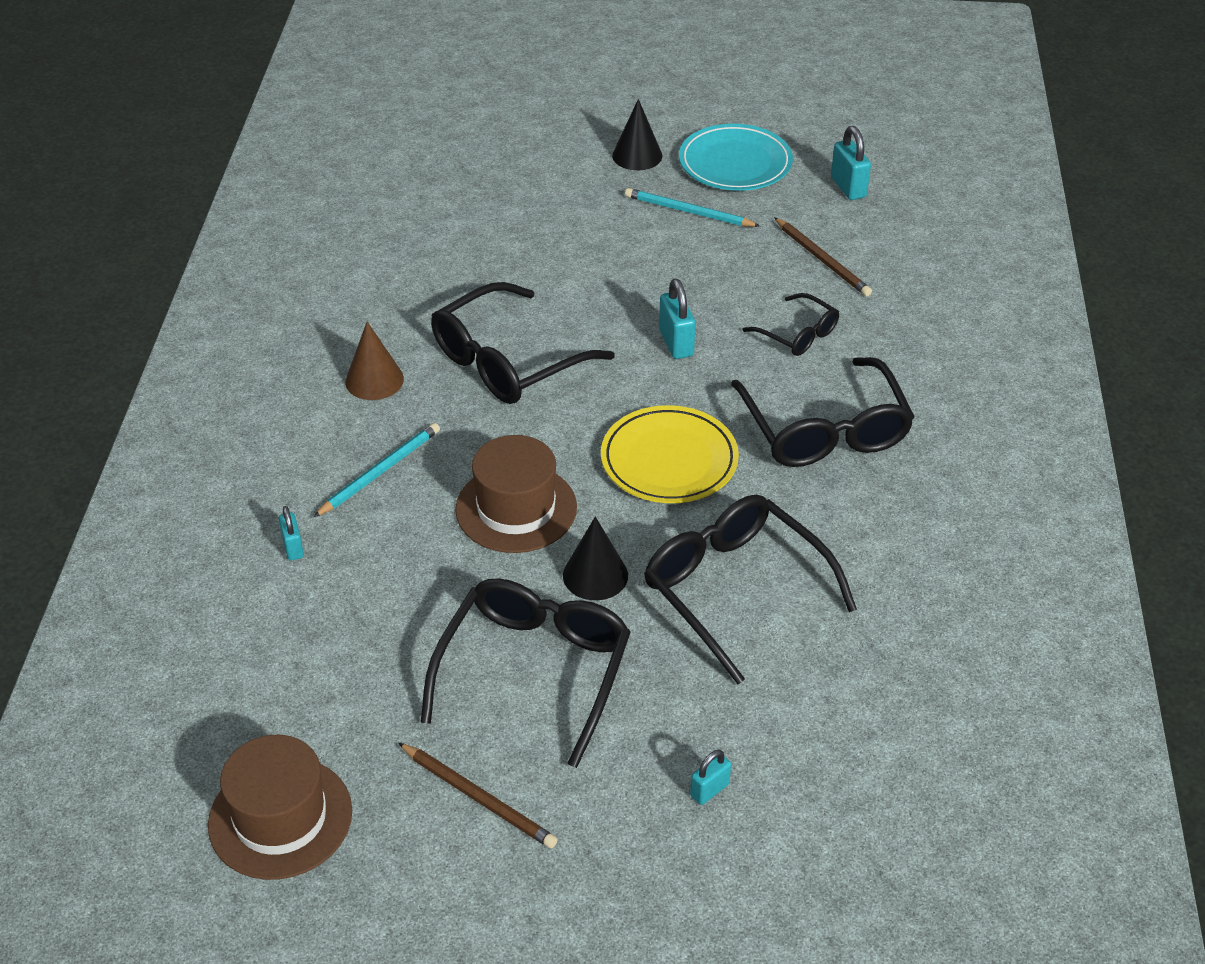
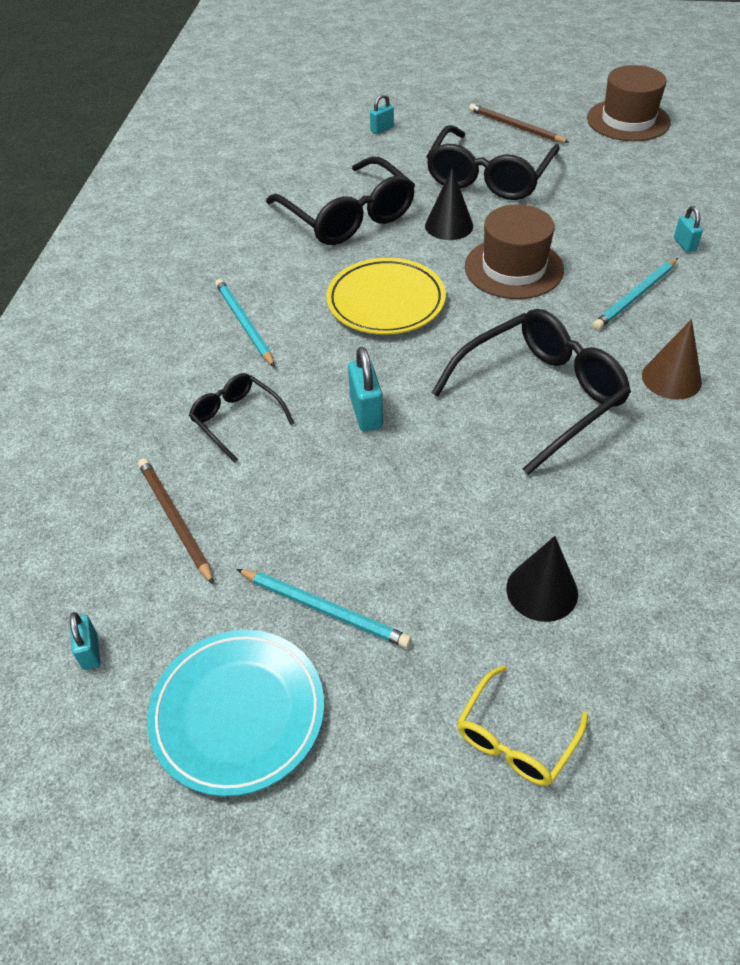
camera: 175 degrees left, 5 degrees up
black cone [612,99,662,170] -> black cone moved to [506,536,578,622]
black glasses [731,357,915,467] -> turquoise pencil [215,279,275,367]
turquoise padlock [831,126,871,200] -> turquoise padlock [70,612,100,670], size x0.63
none -> yellow glasses [457,665,588,786]

